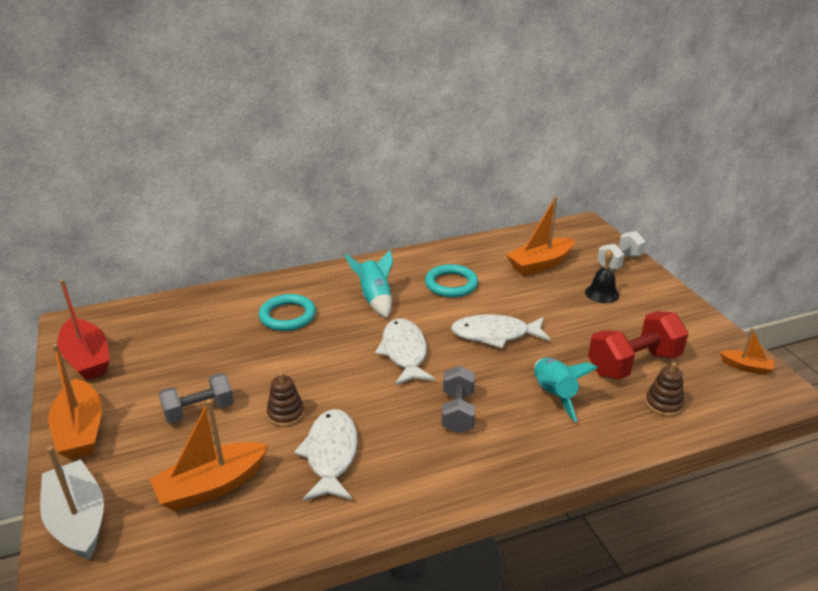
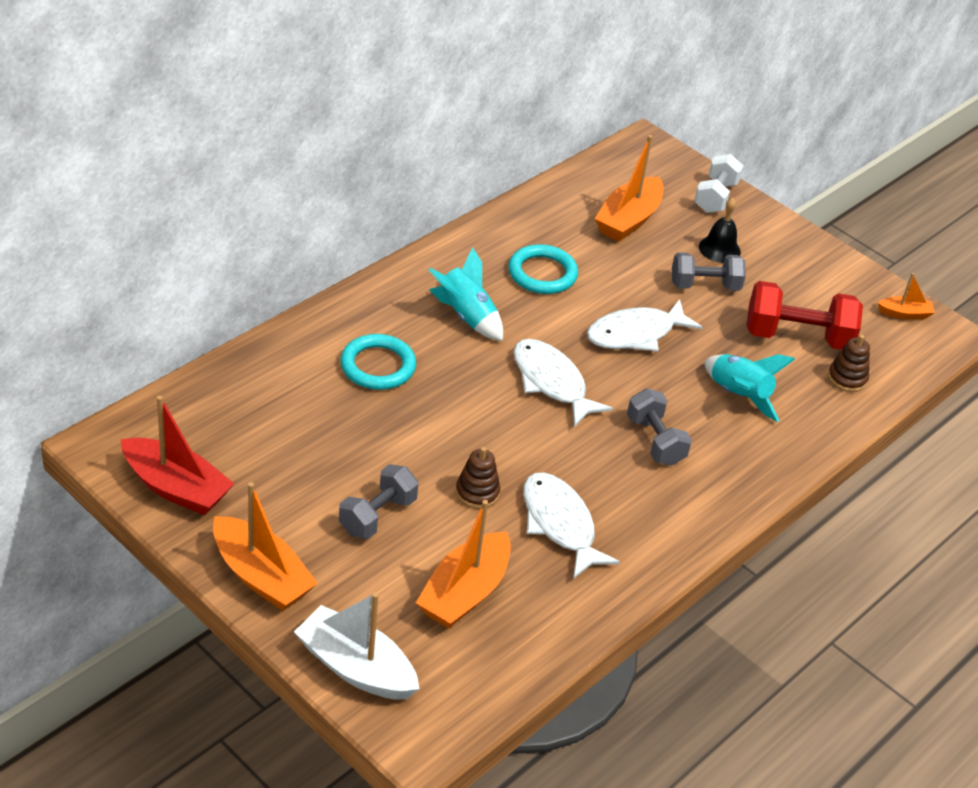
camera: 30 degrees left, 10 degrees up
red dumbbell [588,311,688,380] -> red dumbbell turned 60 degrees clockwise [746,281,863,350]
none -> grey dumbbell [672,252,746,291]

